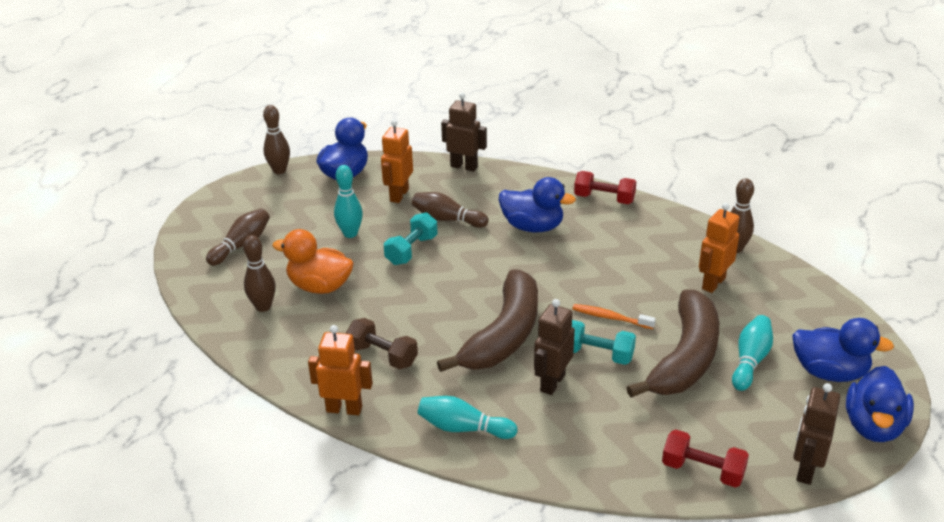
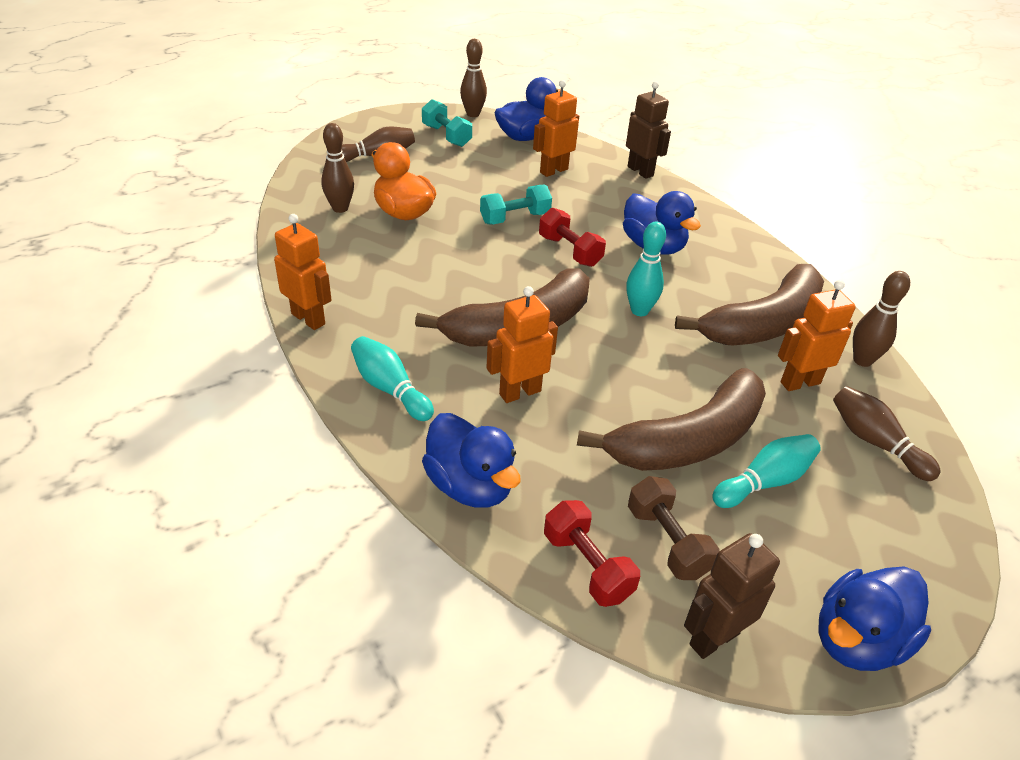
camera: 30 degrees right, 5 degrees up
turquoise bowling pin [334,165,363,238] -> turquoise bowling pin moved to [626,222,666,316]
brown dumbbell [346,318,418,369] -> brown dumbbell moved to [628,476,720,580]
brown bowling pin [412,192,489,228] -> brown bowling pin moved to [833,386,941,481]
brown robot [534,299,575,395] -> orange robot [486,286,558,403]
orange toothbrush [572,304,656,329] -> none
turquoise dumbbell [572,320,636,365] -> turquoise dumbbell moved to [422,99,472,147]
red dumbbell [574,171,636,204] -> red dumbbell moved to [539,208,606,267]
blue duck [792,318,894,382] -> blue duck moved to [422,413,520,507]
none -> brown banana [675,264,824,345]

